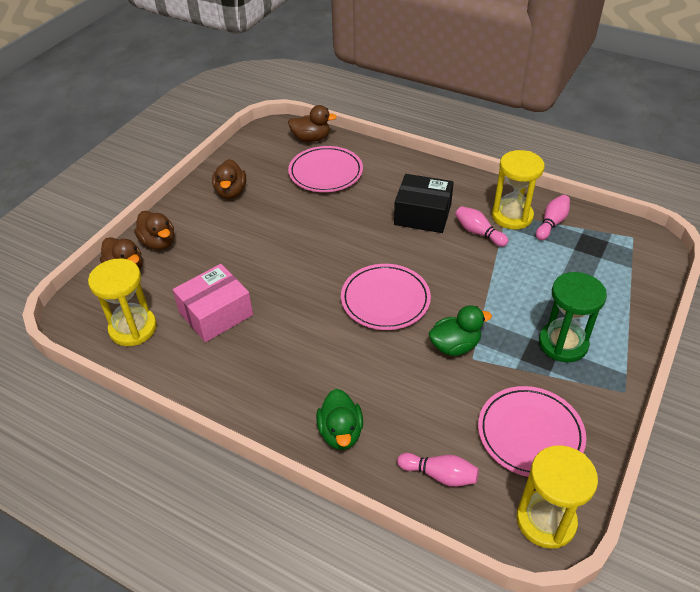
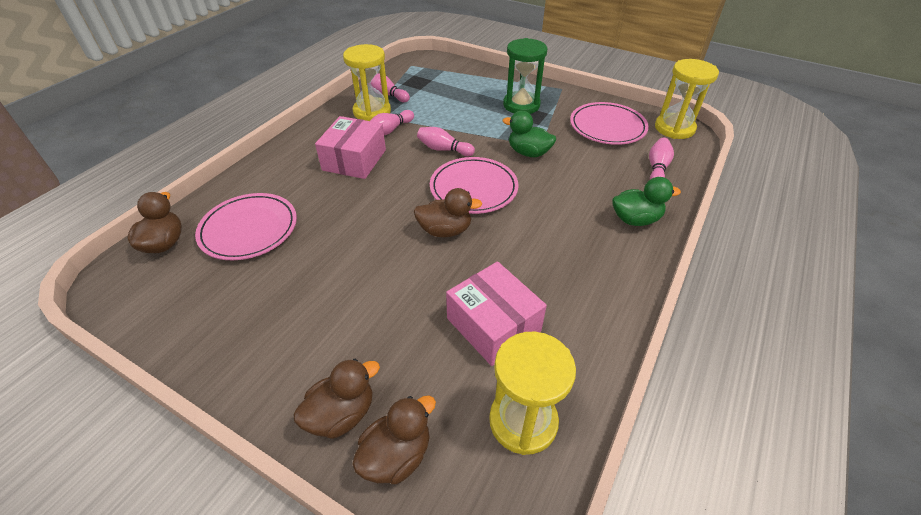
camera: 90 degrees left, 0 degrees up
brown duck [212,159,246,199] -> brown duck moved to [414,188,483,237]
black box [394,174,454,233] -> pink box [315,116,386,179]
green duck [428,305,492,356] -> green duck turned 45 degrees counterclockwise [503,111,556,157]
none -> pink bowling pin [417,127,475,156]

